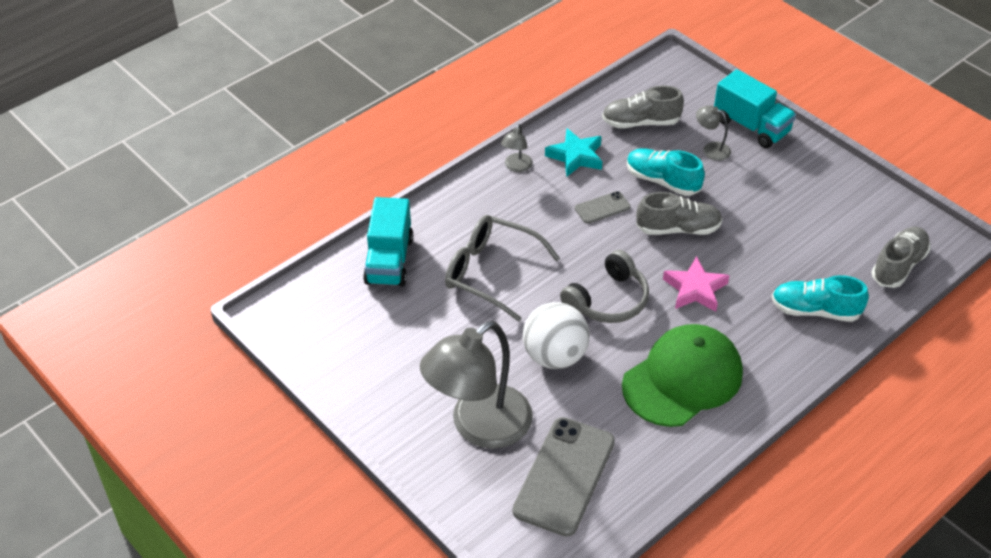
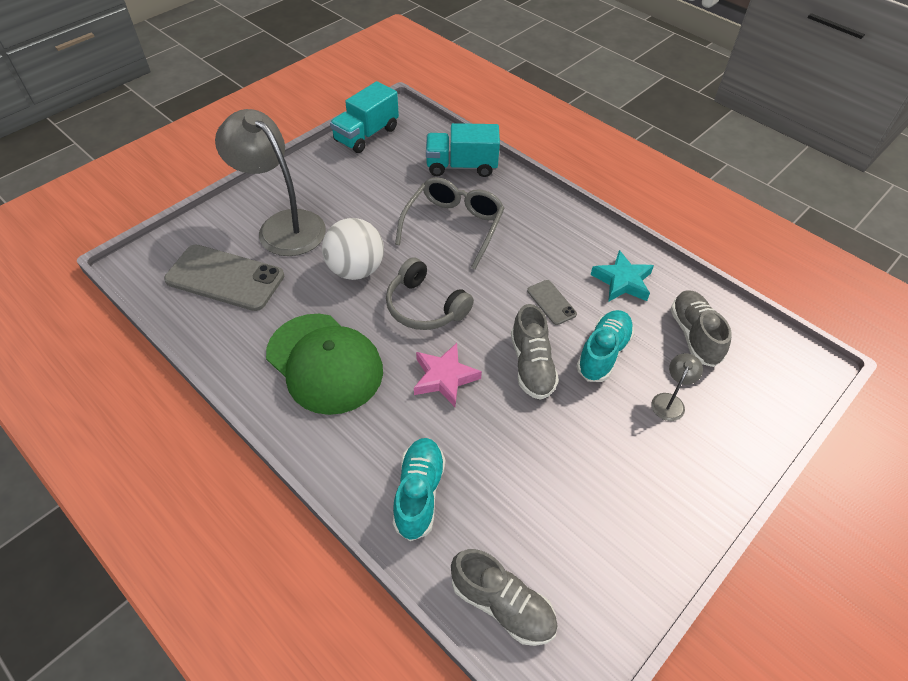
camera: 85 degrees right, 5 degrees up
grey lamp [501,124,533,172] -> none
turquoise truck [714,69,796,148] -> turquoise truck moved to [330,81,399,153]

